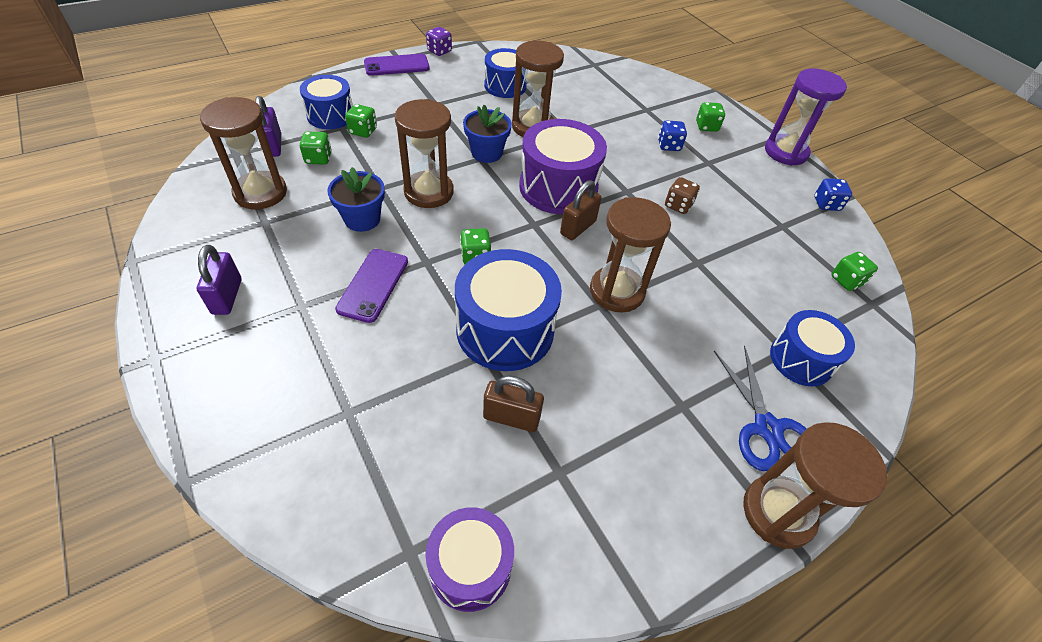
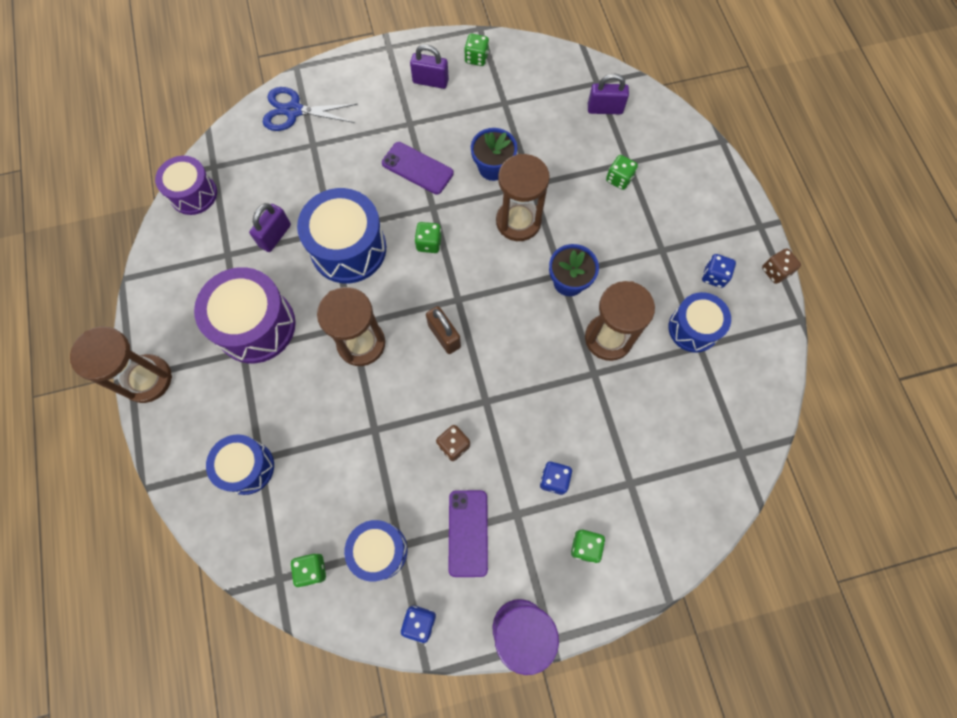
camera: 110 degrees right, 20 degrees up
brown hourglass [200,97,287,209] -> none
blue drum [300,75,353,129] -> blue drum moved to [344,520,408,582]
green dice [300,131,332,165] -> green dice moved to [464,34,489,66]
purple phone [364,54,430,76] -> purple phone moved to [448,490,488,577]
purple dice [426,27,452,56] -> brown dice [762,248,801,284]
brown padlock [483,376,544,432] -> purple padlock [249,203,291,252]
purple drum [519,119,607,214] -> purple drum moved to [194,267,296,363]
blue scissors [714,346,807,471] -> blue scissors moved to [263,87,358,131]
none -> blue dice [702,254,736,288]

